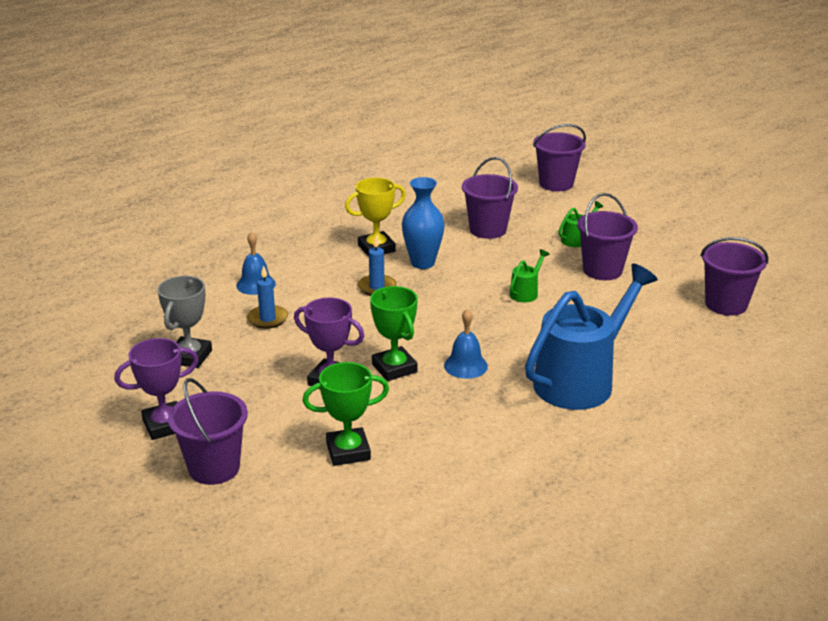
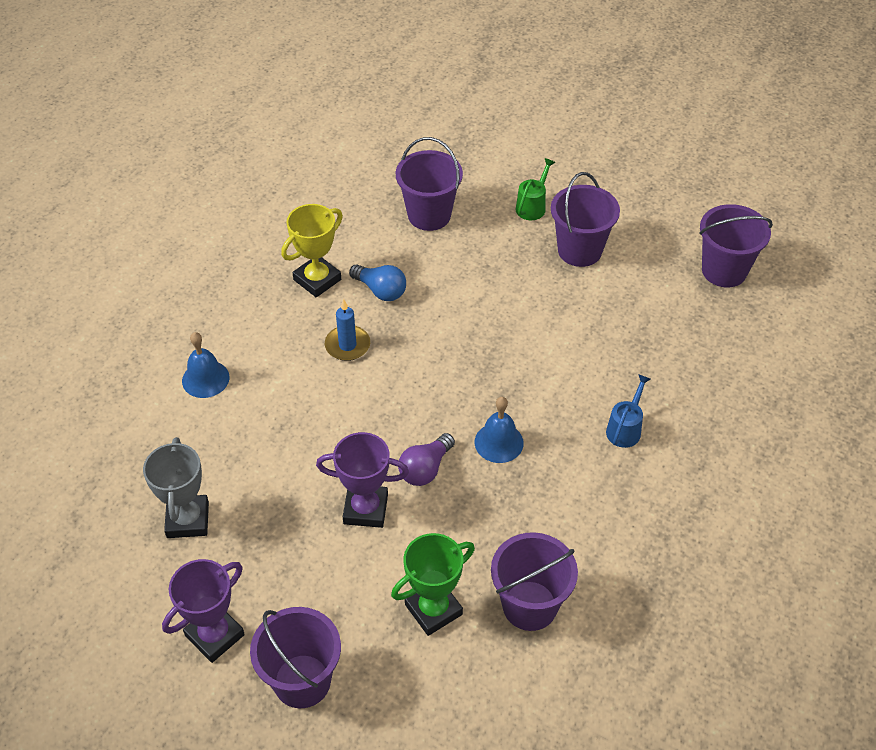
camera: 20 degrees left, 20 degrees up
blue candle [247,265,288,329] -> none
green trophy [370,286,418,381] -> purple light bulb [398,433,455,486]
blue vase [402,177,445,269] -> blue light bulb [349,265,406,301]
green watering can [510,249,549,302] -> none
blue watering can [525,264,658,410] -> blue watering can [606,374,650,448], size x0.41
purple bucket [533,124,586,191] -> purple bucket moved to [491,532,578,631]

